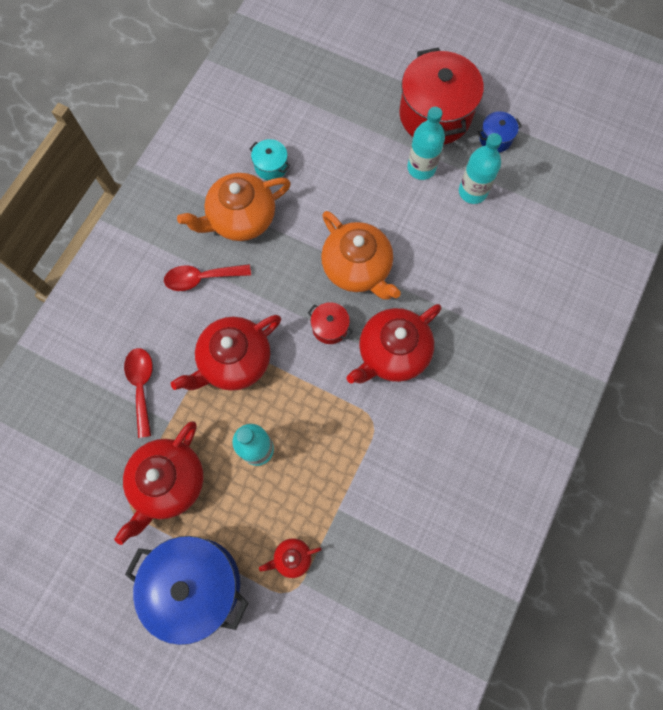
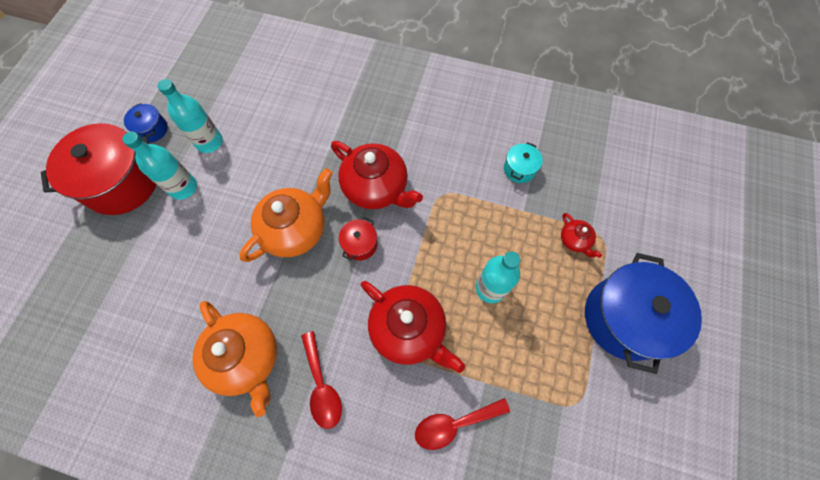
camera: 100 degrees left, 5 degrees down
red teapot [114,421,204,545] -> none
turquoise pot [249,139,290,180] -> turquoise pot moved to [504,142,543,183]

